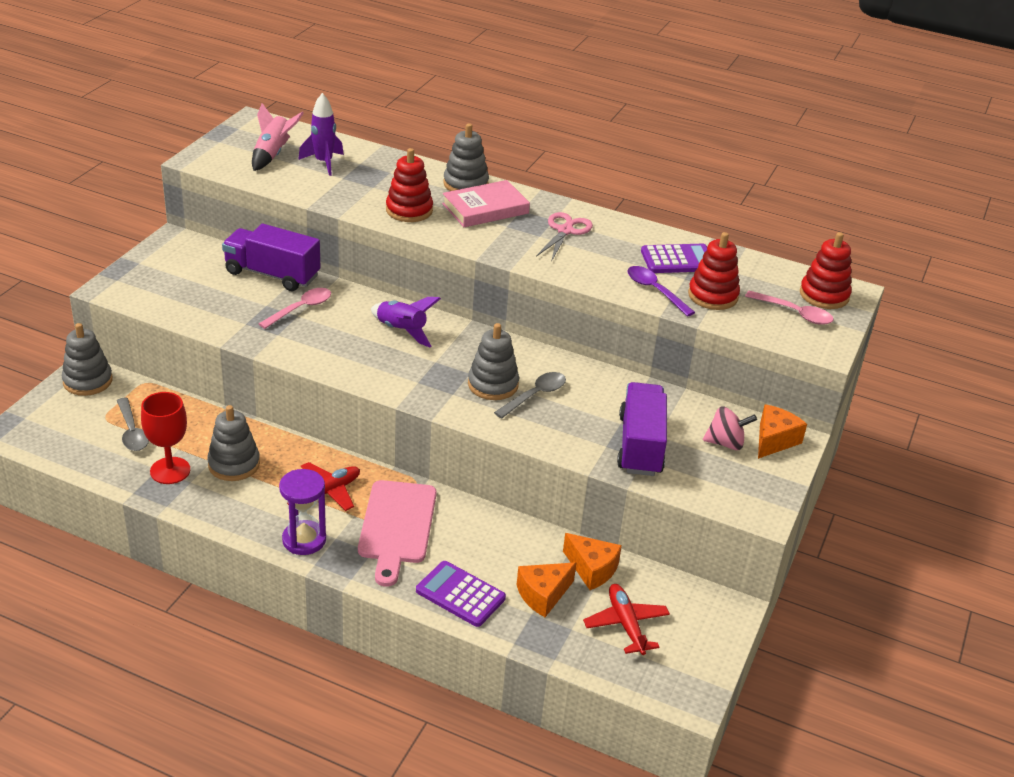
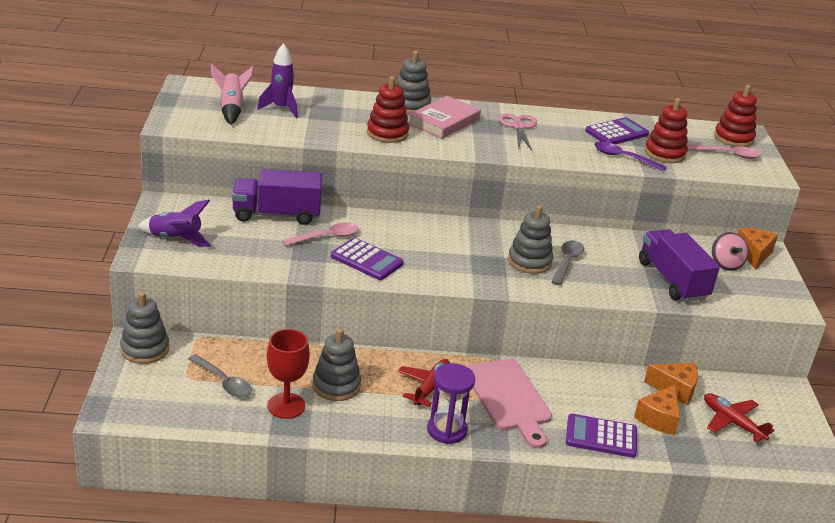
camera: 25 degrees left, 5 degrees down
pink spoon [259,288,331,329] -> pink spoon turned 45 degrees clockwise [282,223,359,246]
purple rocket [371,297,441,348] -> purple rocket moved to [137,200,211,247]
pink spinning top [703,406,757,450] -> pink spinning top turned 105 degrees clockwise [711,232,748,271]
none -> purple calculator [331,238,404,280]

